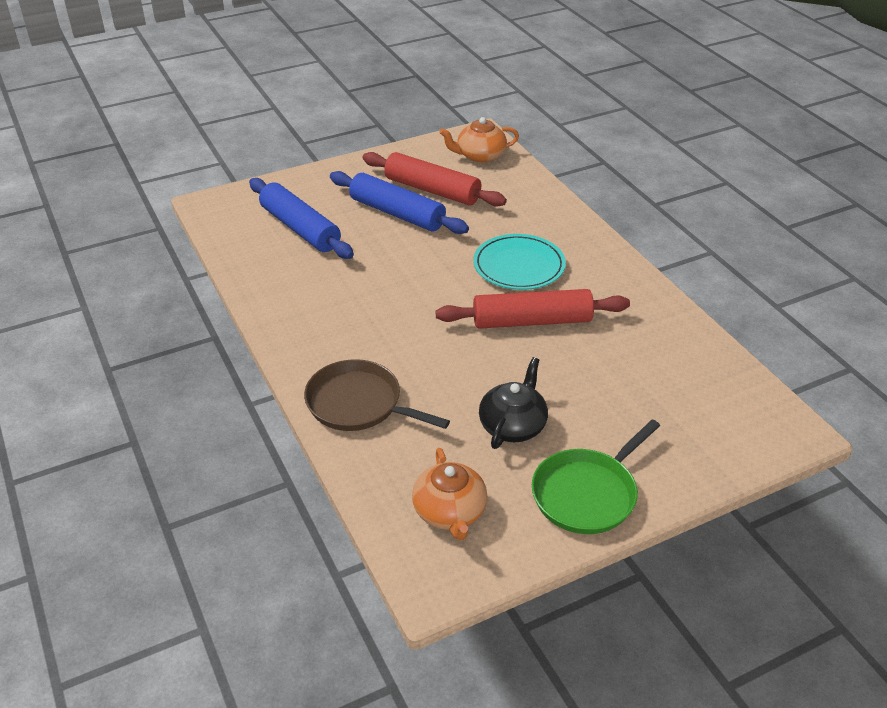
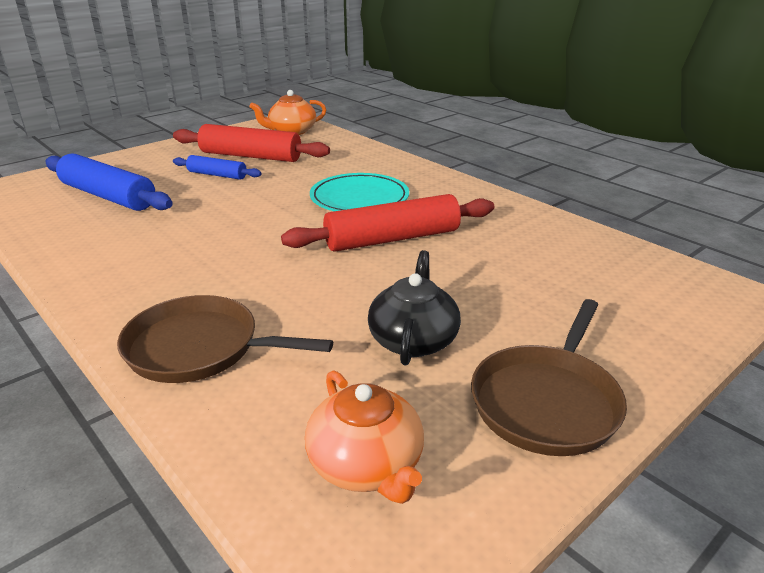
camera: 15 degrees left, 10 degrees down
blue rolling pin [330,171,469,234] -> blue rolling pin [173,155,262,180], size x0.56
green pan [532,420,660,534] -> brown pan [471,299,627,456]

